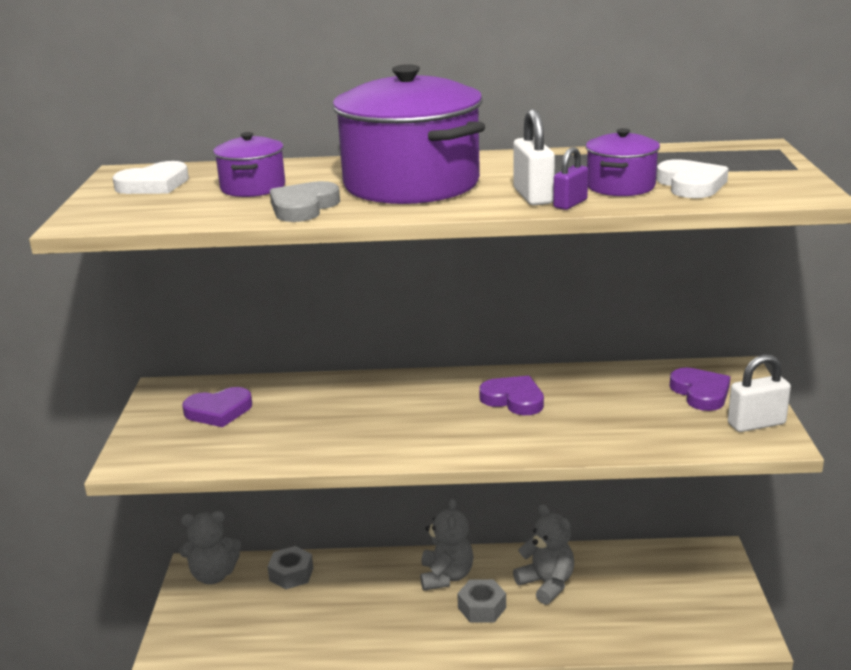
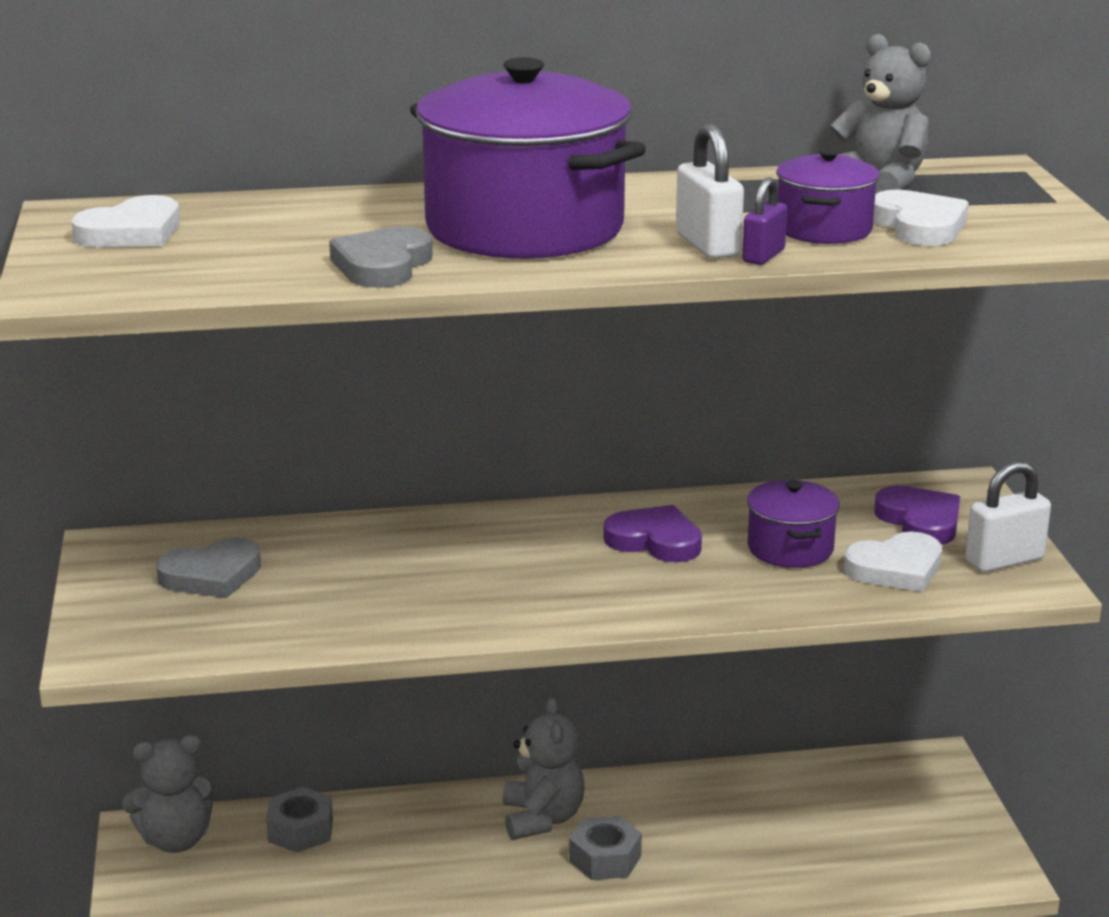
camera: 10 degrees left, 0 degrees up
purple heart [182,387,252,427] -> grey heart [156,537,261,598]
purple pot [213,132,285,197] -> purple pot moved to [747,480,840,568]
grey teddy bear [513,504,574,605] -> grey teddy bear moved to [830,34,931,194]
none -> white heart [844,532,942,592]

